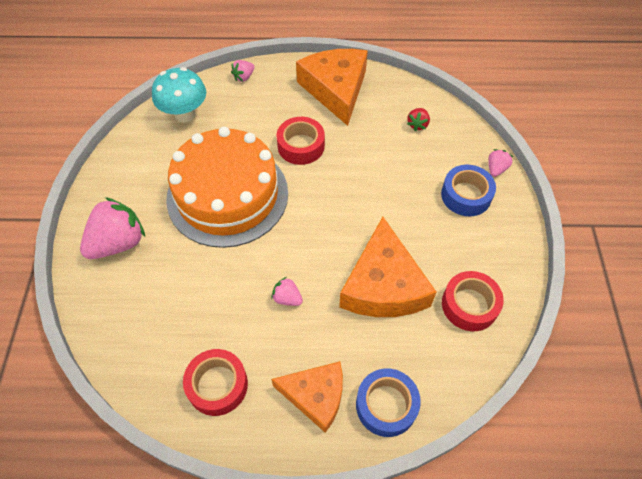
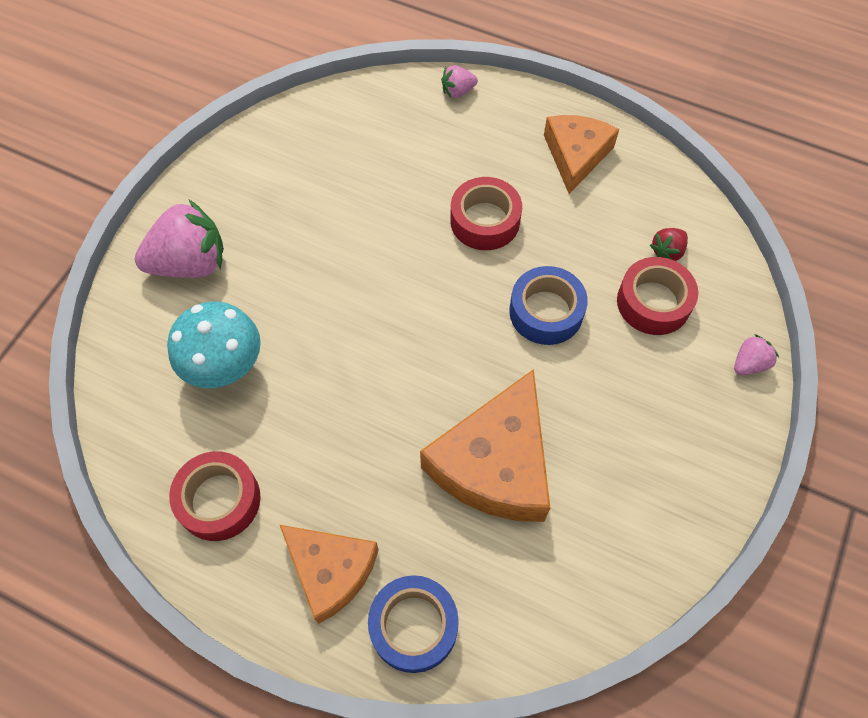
camera: 25 degrees right, 5 degrees up
turquoise mushroom [152,67,206,123] -> turquoise mushroom moved to [167,301,261,388]
orange cake [166,127,288,248] -> none
pink strawberry [271,277,303,306] -> none
orange cheese [296,49,368,126] -> orange cheese [544,115,619,194], size x0.65
blue tape [441,165,496,216] -> blue tape moved to [509,266,588,345]
red tape [442,271,504,331] -> red tape moved to [617,257,698,335]

